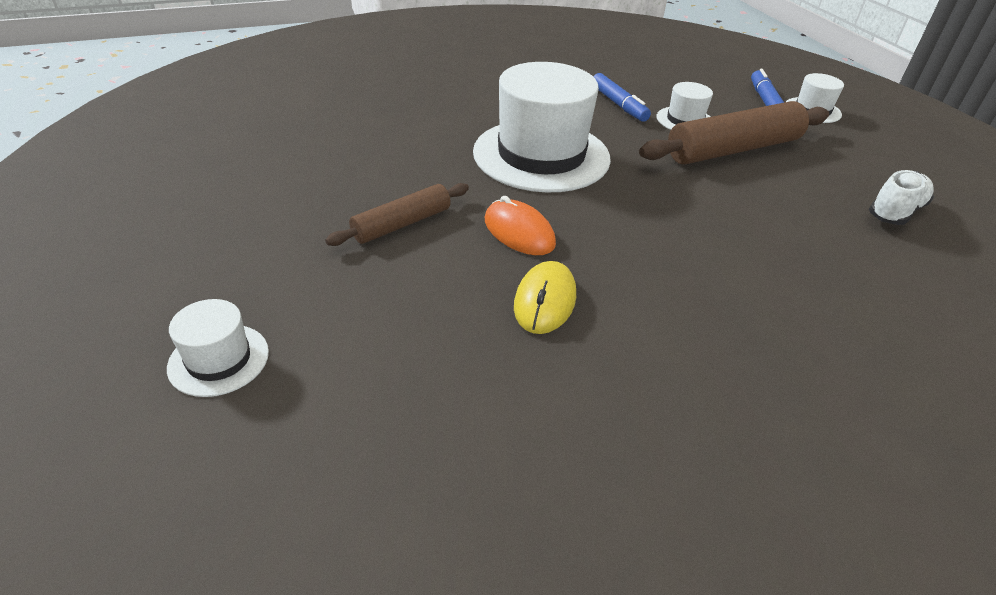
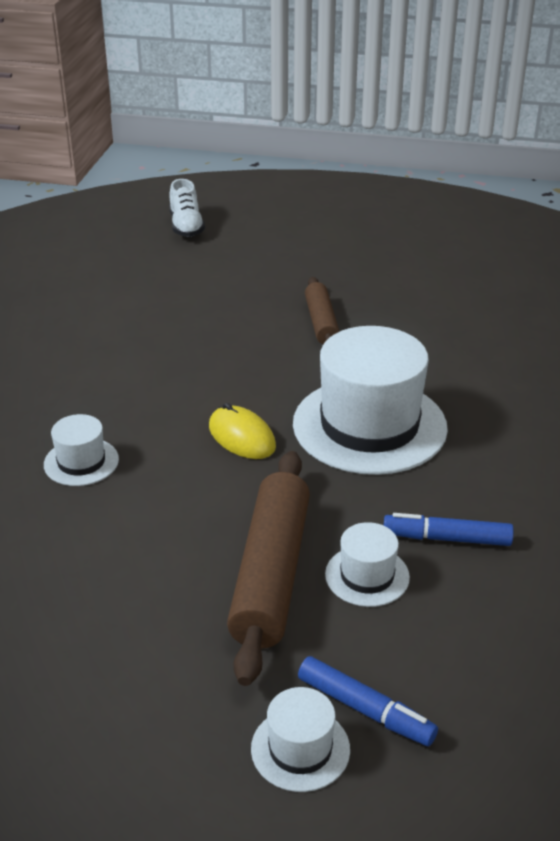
camera: 125 degrees right, 5 degrees down
white hat [167,299,269,397] -> white hat moved to [44,414,119,486]
orange mouse [485,196,556,255] -> none
yellow mouse [514,261,576,334] -> yellow mouse moved to [209,403,276,459]
white shoe [869,170,934,225] -> white shoe moved to [169,179,205,237]

